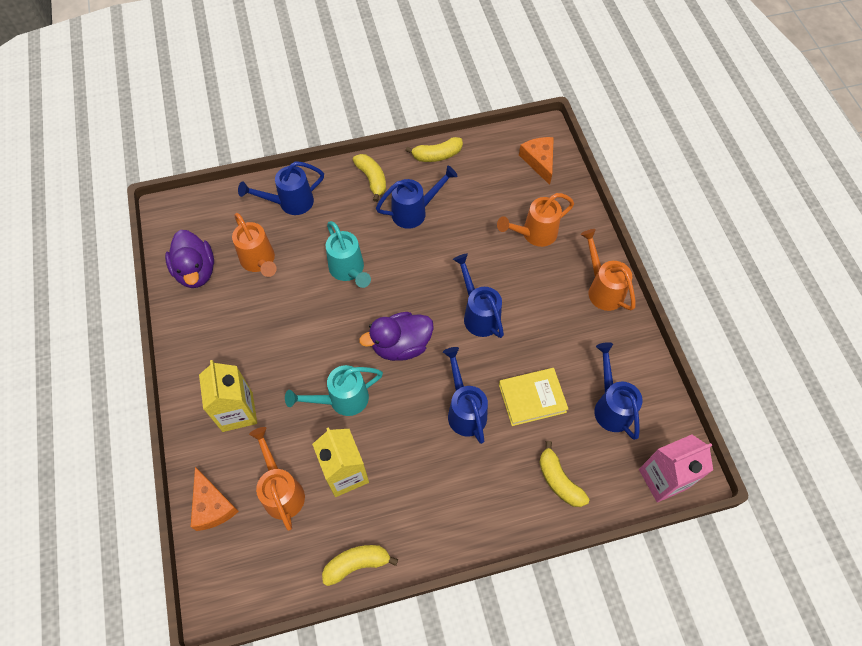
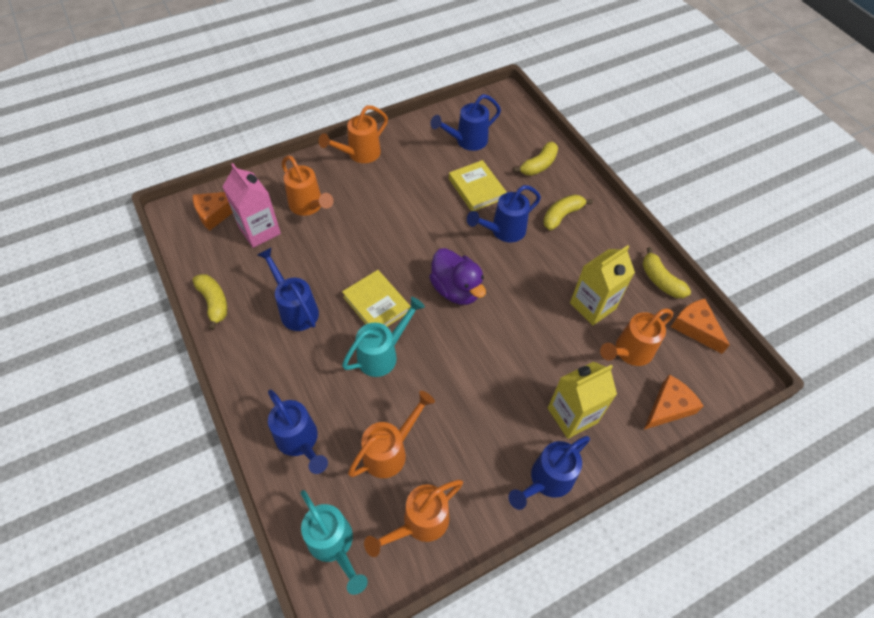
camera: 105 degrees left, 5 degrees down
purple duck [165,230,214,288] -> orange watering can [364,480,463,557]
turquoise watering can [285,365,383,416] -> turquoise watering can moved to [300,490,368,595]
yellow banana [353,154,386,202] -> yellow banana moved to [543,194,593,230]
blue watering can [453,254,504,338] -> blue watering can moved to [508,436,590,510]
pink carton [639,435,713,502] -> pink carton moved to [222,163,281,248]
none -> yellow book [342,270,410,327]
none -> orange cheese [671,299,730,354]

